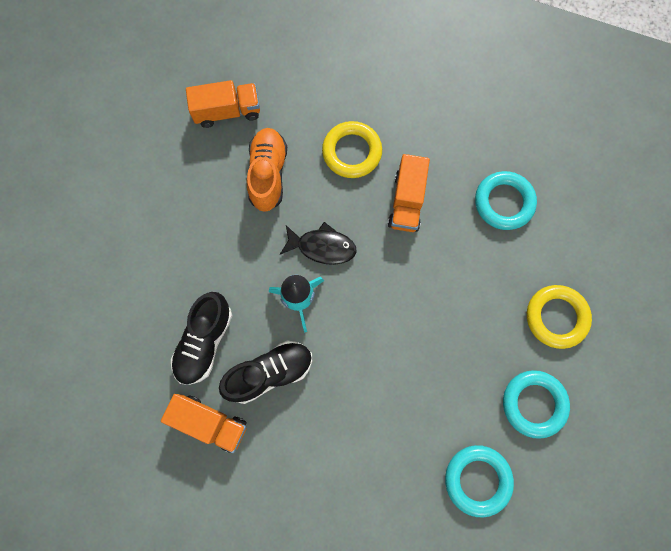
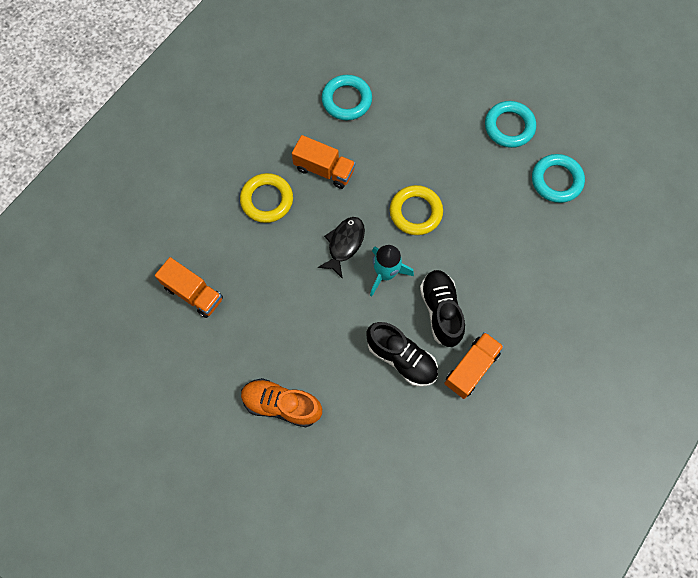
camera: 75 degrees left, 5 degrees down
orange truck [186,80,260,128] -> orange truck turned 120 degrees clockwise [155,257,223,318]
orange shoe [246,128,287,212] -> orange shoe moved to [241,378,322,427]
yellow ring [527,285,592,349] -> yellow ring moved to [390,185,443,235]

